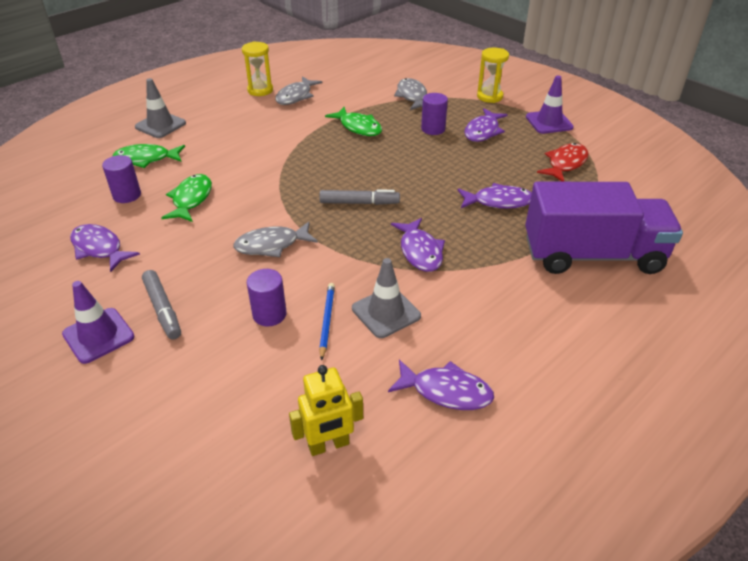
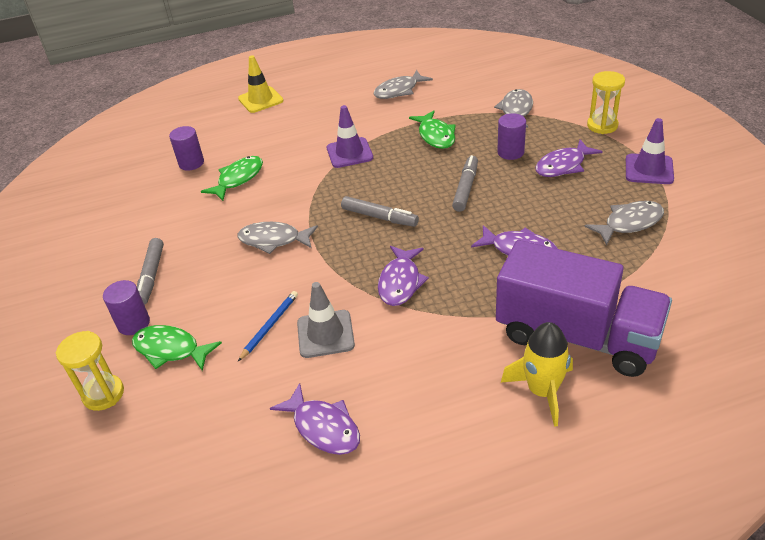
camera: 30 degrees right, 0 degrees up
purple traffic cone [62,281,134,364] -> purple traffic cone moved to [327,105,373,168]
purple fish [70,224,140,272] -> none
green fish [113,144,185,168] -> green fish moved to [132,325,222,371]
grey traffic cone [135,78,186,138] -> yellow traffic cone [238,55,283,113]
yellow hourglass [242,41,273,96] -> yellow hourglass moved to [56,331,124,411]
purple cylinder [247,269,287,326] -> purple cylinder moved to [103,280,150,335]
yellow robot [289,365,363,456] -> none
red fish [537,143,589,182] -> grey fish [584,201,664,245]
none -> grey marker [452,155,478,212]
none -> yellow rocket [501,322,573,427]

